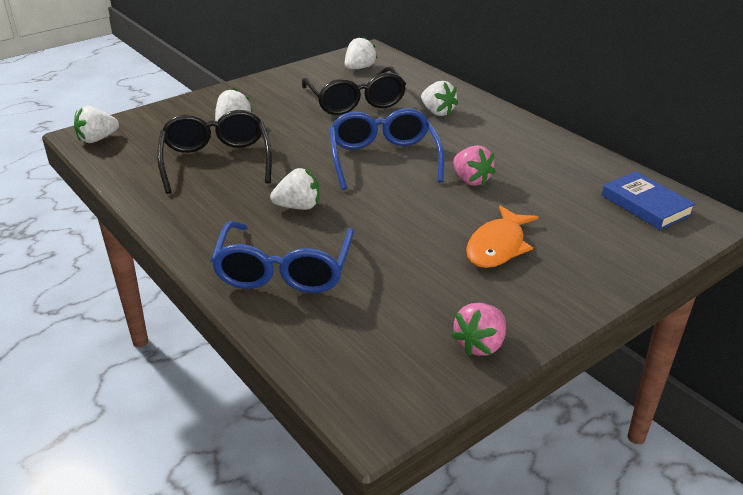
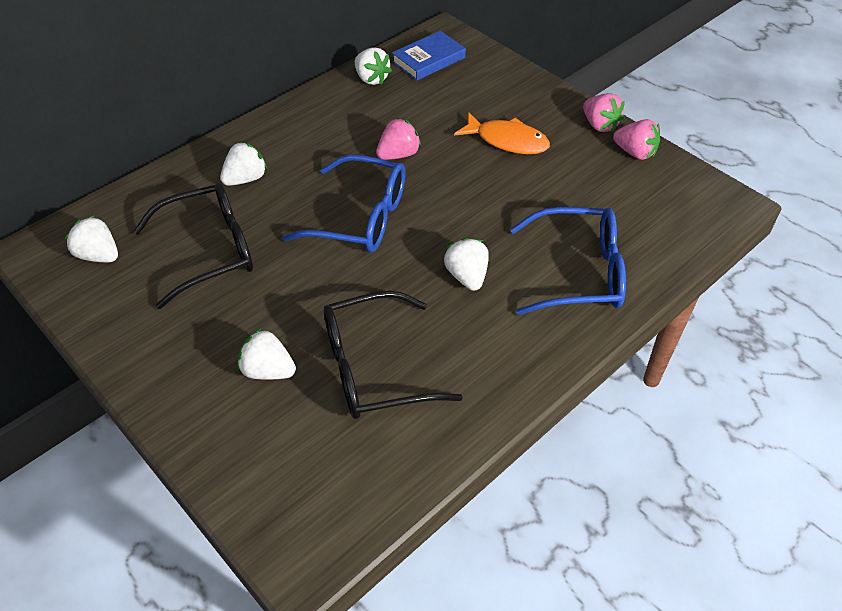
camera: 95 degrees left, 15 degrees up
white strawberry [74,106,119,143] -> white strawberry moved to [355,47,392,85]
blue glasses [329,108,444,190] -> blue glasses turned 150 degrees counterclockwise [282,154,406,252]
none -> pink strawberry [583,93,625,132]

